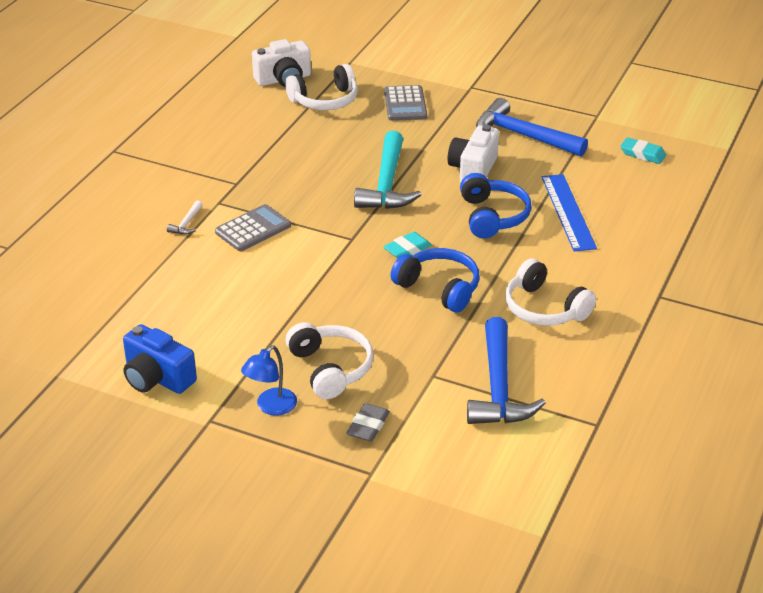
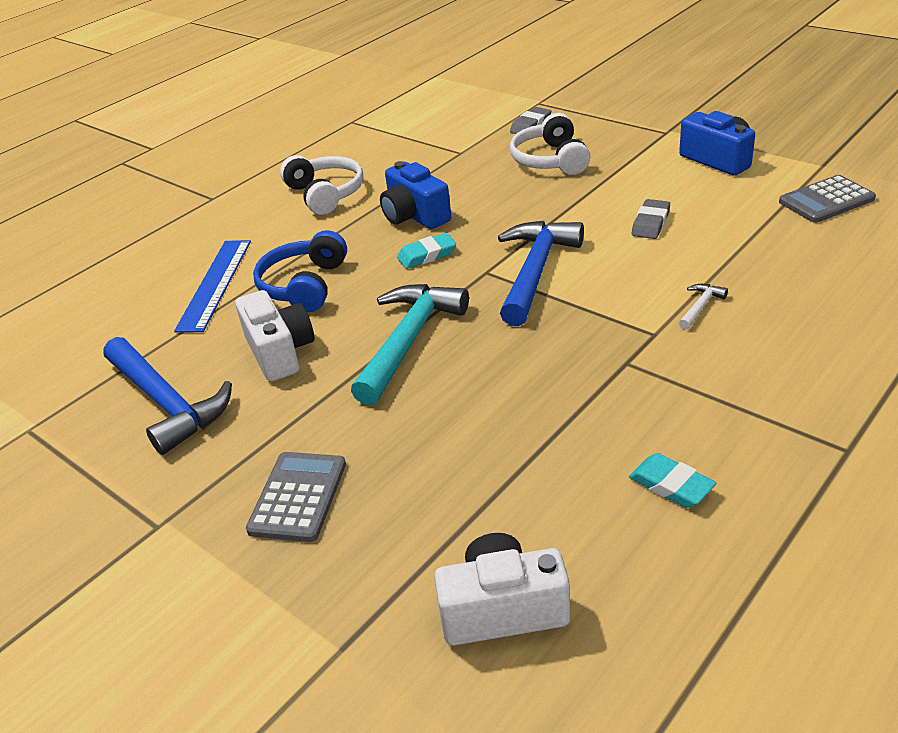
camera: 160 degrees left, 0 degrees up
grey calculator [215,204,291,251] -> grey calculator moved to [779,175,876,223]
blue lamp [241,345,297,415] -> none
white headphones [285,64,358,110] -> none
blue headphones [391,248,480,313] -> blue camera [380,161,451,229]
white camera [448,125,499,183] -> white camera turned 60 degrees counterclockwise [235,290,314,382]
blue hammer [467,317,546,424] -> blue hammer moved to [498,221,584,326]
turquoise eraser [620,137,666,164] -> turquoise eraser moved to [629,453,716,508]
none -> grey eraser [632,199,670,239]

